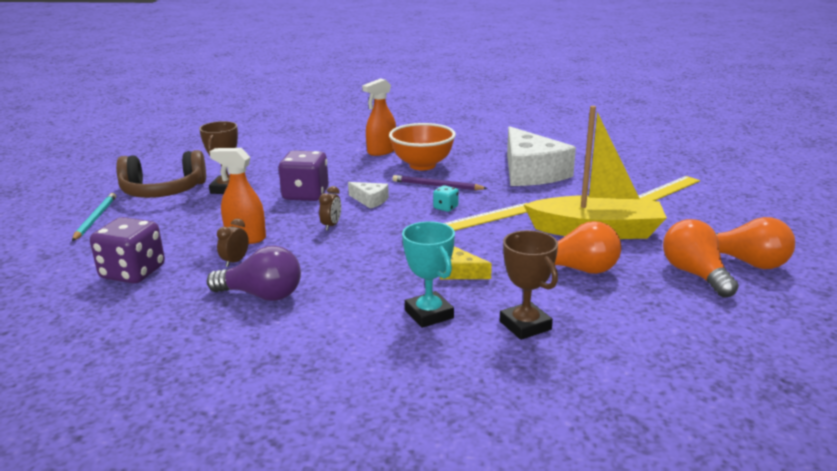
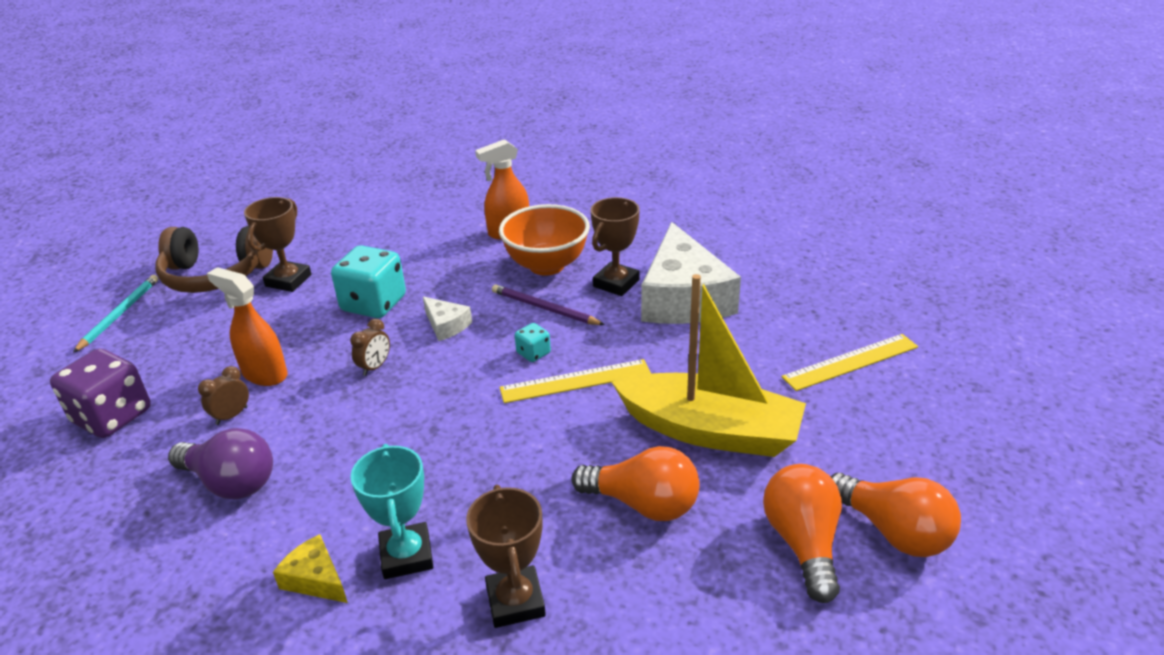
camera: 15 degrees right, 10 degrees up
purple dice [279,151,329,201] -> turquoise dice [331,245,406,318]
yellow cheese [440,246,492,279] -> yellow cheese moved to [273,534,348,603]
none -> brown trophy [591,197,639,296]

